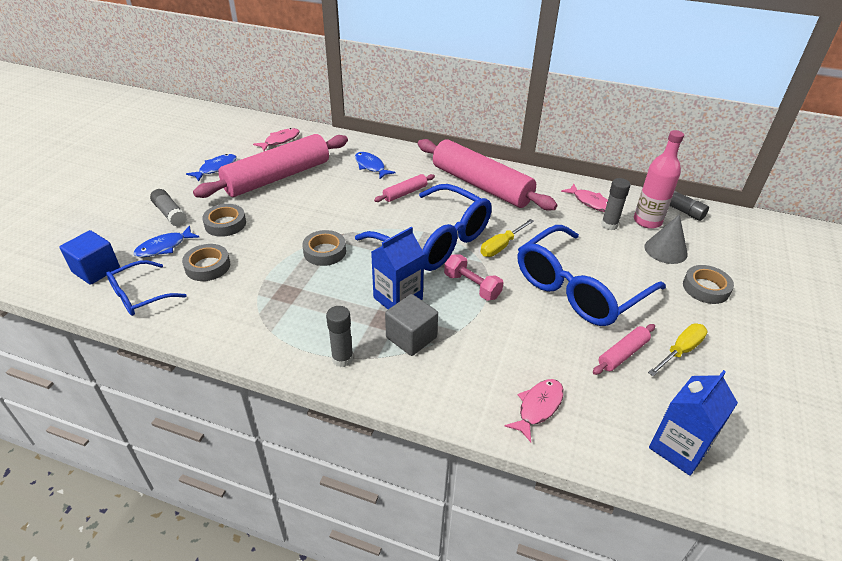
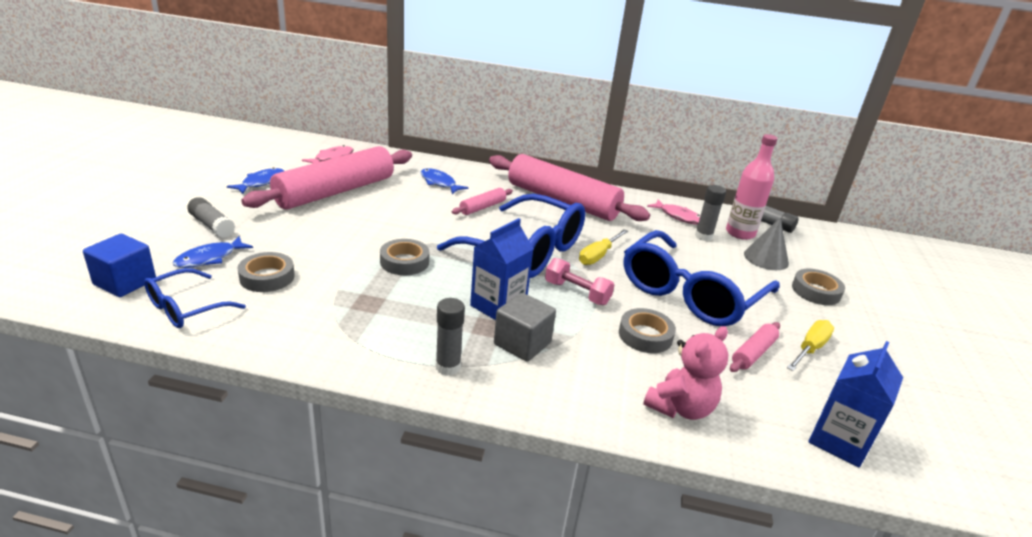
camera: 10 degrees left, 10 degrees down
grey tape [202,204,246,237] -> grey tape moved to [619,308,676,353]
pink fish [504,379,564,442] -> pink teddy bear [643,326,728,420]

